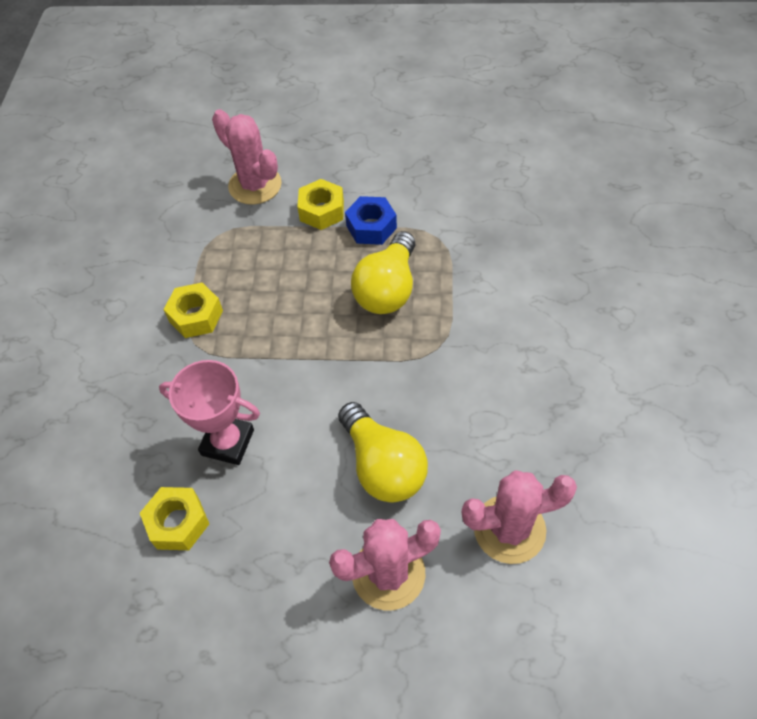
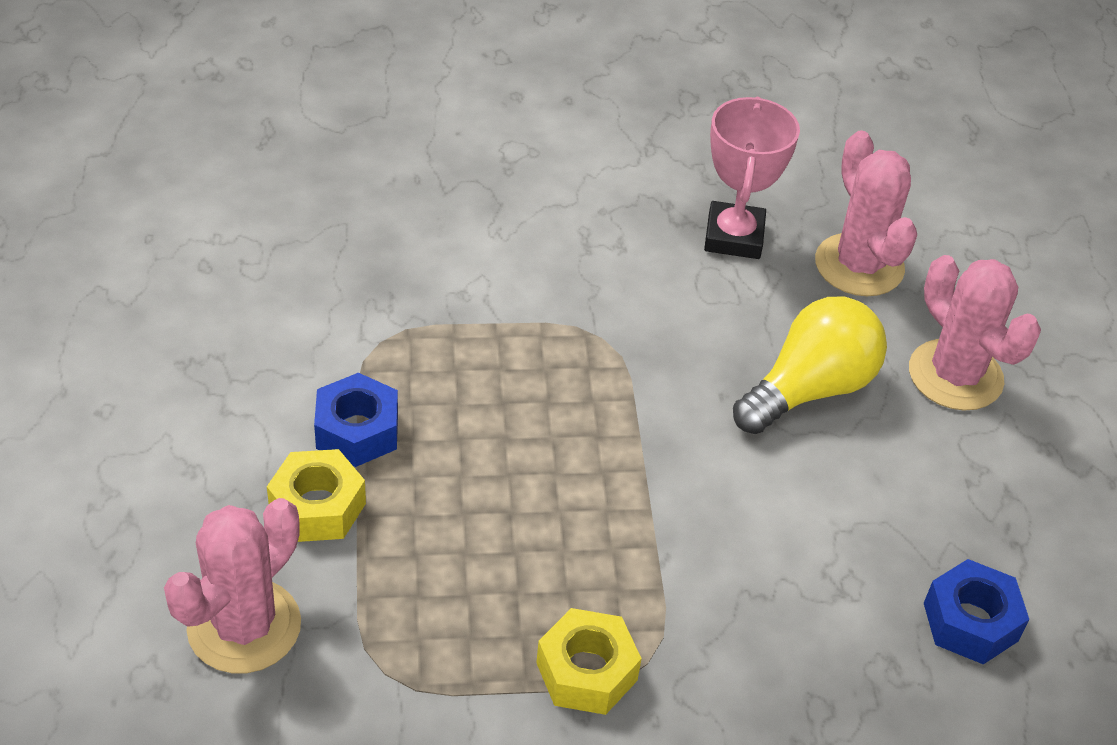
camera: 105 degrees left, 10 degrees down
yellow nut [140,487,209,550] -> blue nut [924,559,1029,665]
pink trophy [159,360,260,465] -> pink trophy moved to [704,97,800,259]
yellow light bulb [351,231,415,314] -> none

